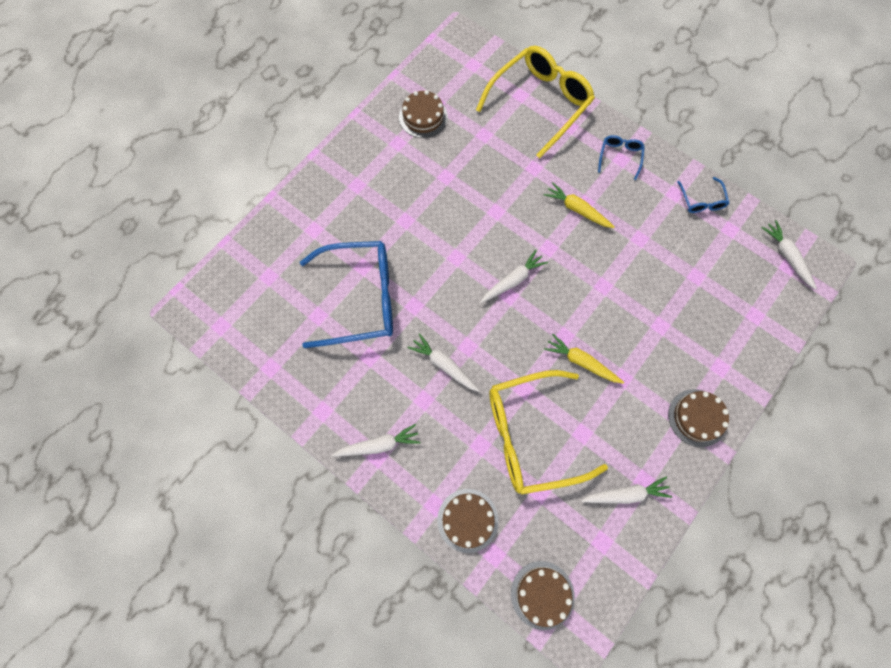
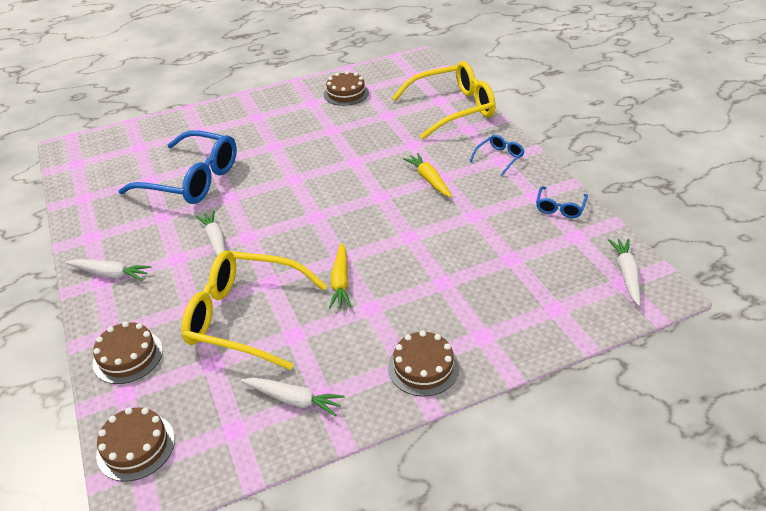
camera: 30 degrees right, 30 degrees down
white carrot [480,250,548,303] -> none
yellow carrot [544,334,624,384] -> yellow carrot turned 150 degrees counterclockwise [329,243,351,309]

